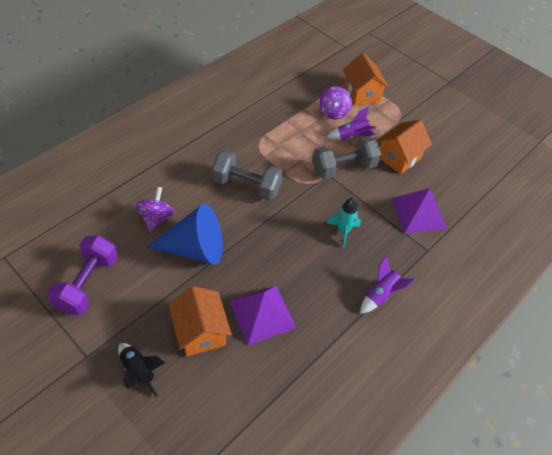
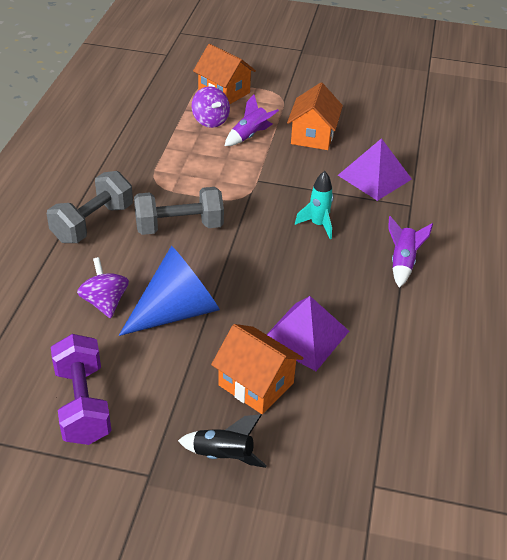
camera: 30 degrees left, 10 degrees down
grey dumbbell [312,136,382,180] -> grey dumbbell moved to [47,171,133,243]

